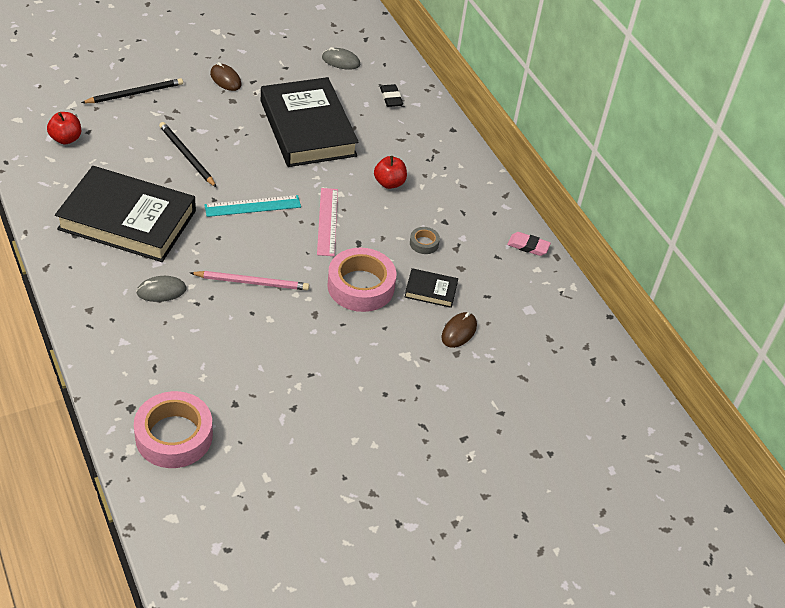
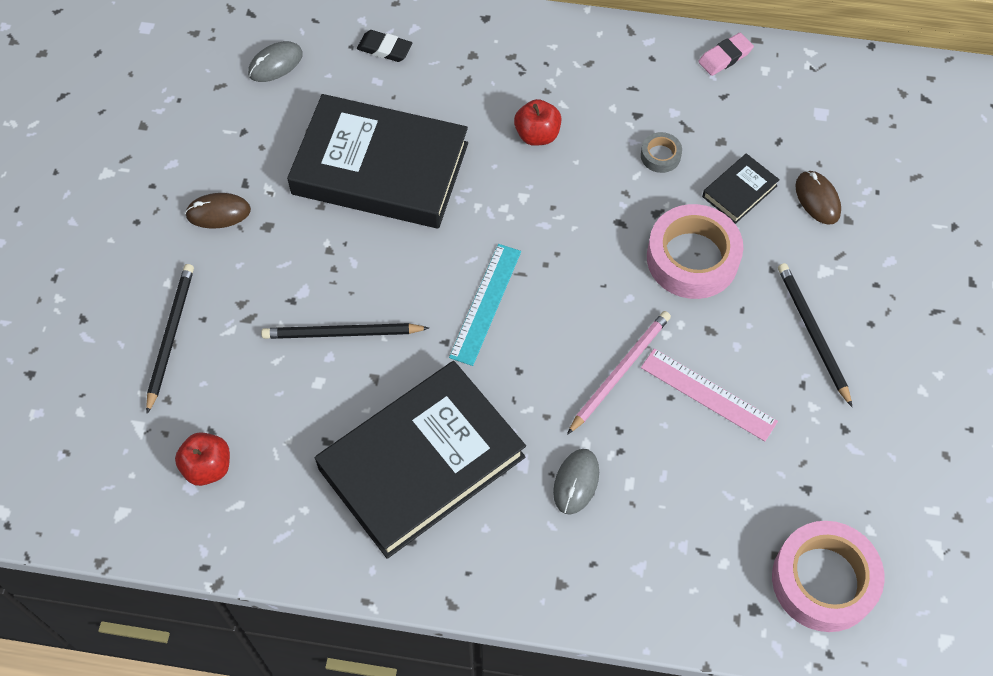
camera: 50 degrees left, 15 degrees up
pink ruler [317,188,338,256] -> pink ruler moved to [641,348,778,441]
none -> black pencil [778,263,852,407]

